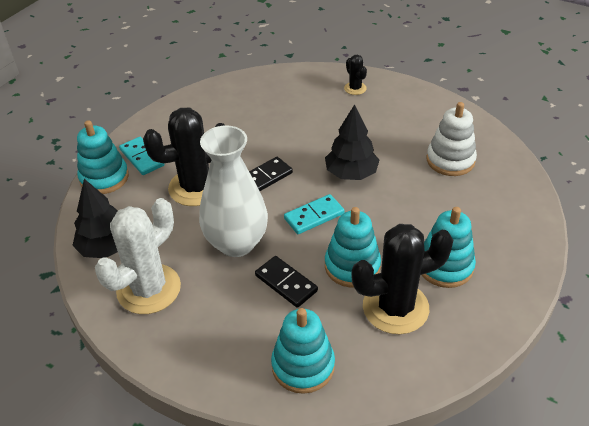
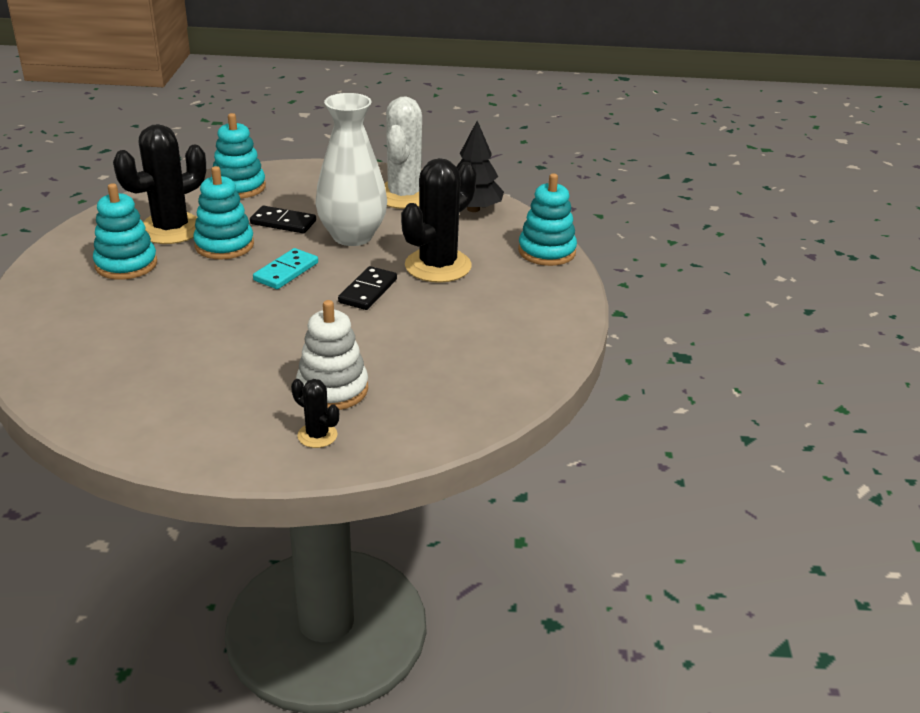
camera: 150 degrees right, 10 degrees down
turquoise domino [119,137,165,175] -> none
black tree [325,104,379,180] -> none
white stacking toy [426,102,477,176] -> white stacking toy moved to [296,300,368,410]

